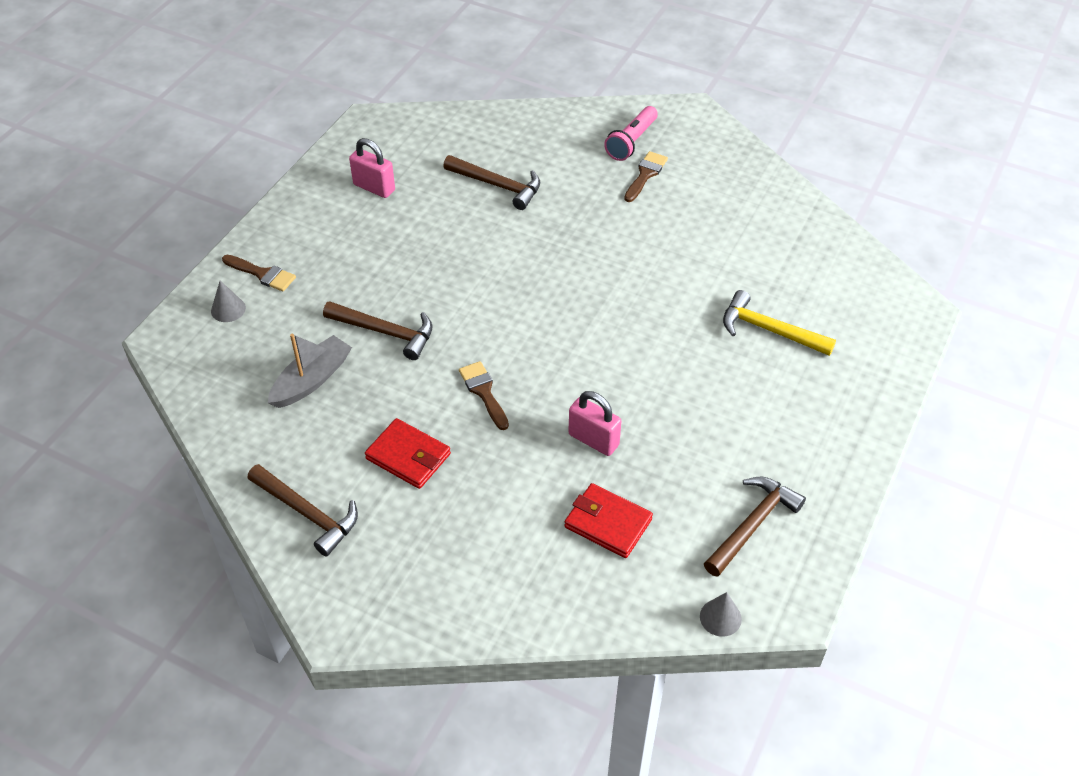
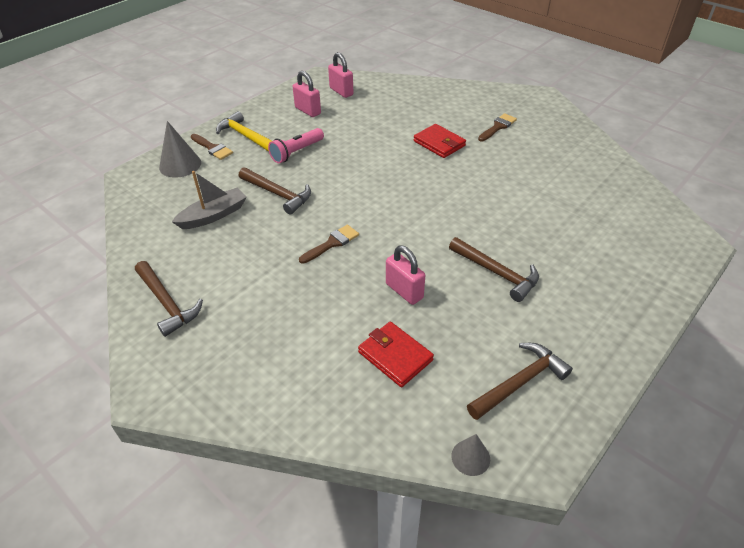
camera: 15 degrees right, 5 degrees down
grey cone [211,281,246,322] -> grey cone [159,121,201,178], size x1.71
red wallet [365,418,451,489] -> red wallet moved to [414,124,466,158]
brown hammer [443,155,540,210] -> brown hammer moved to [449,237,539,302]
brown brush [459,361,509,430] -> brown brush turned 60 degrees clockwise [299,225,359,264]
pink flashlight [604,106,658,161] -> pink flashlight moved to [268,128,324,163]
yellow hammer [723,290,836,356] -> yellow hammer moved to [216,111,272,152]
none -> pink padlock [328,52,354,98]

